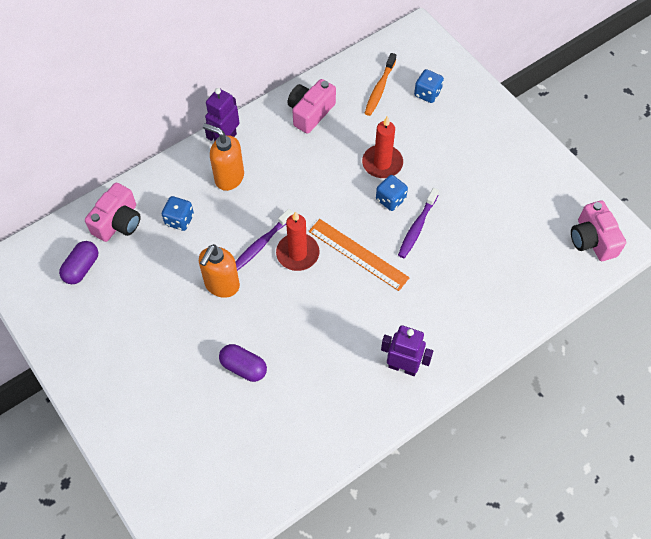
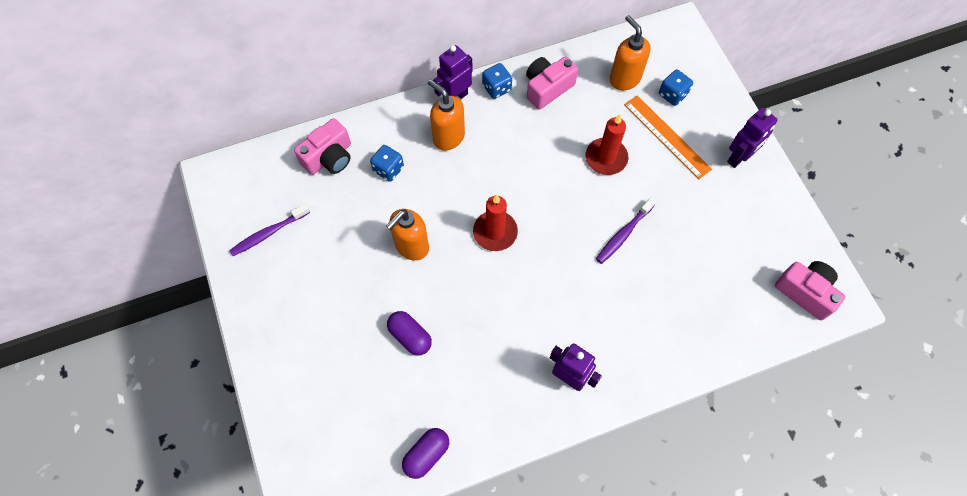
camera: 15 degrees right, 5 degrees up
purple capsule [59,241,98,284] -> purple capsule moved to [402,428,449,479]
purple toothbrush [236,209,293,271] -> purple toothbrush moved to [229,204,310,256]
orange ruler [309,219,410,291] -> orange ruler moved to [624,95,712,179]
orange toothbrush [365,53,396,116] -> orange soap dispenser [610,15,651,90]
blue dice [376,175,408,211] -> blue dice moved to [482,63,512,99]
pink camera [571,200,626,261] -> pink camera turned 135 degrees clockwise [775,261,845,320]
none -> purple robot [727,108,778,168]

